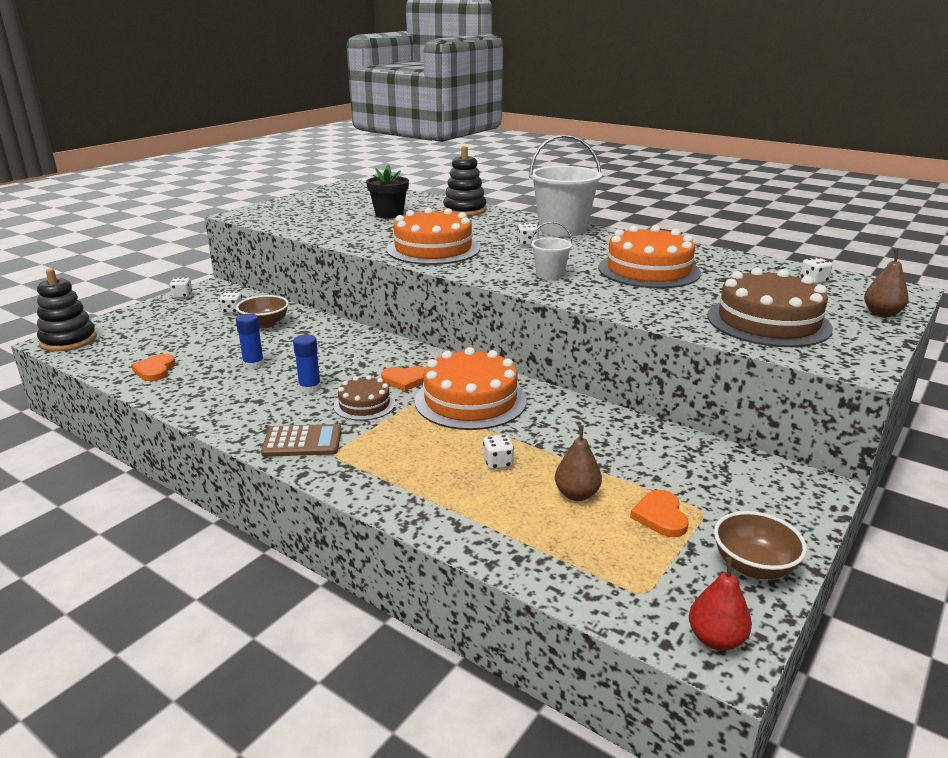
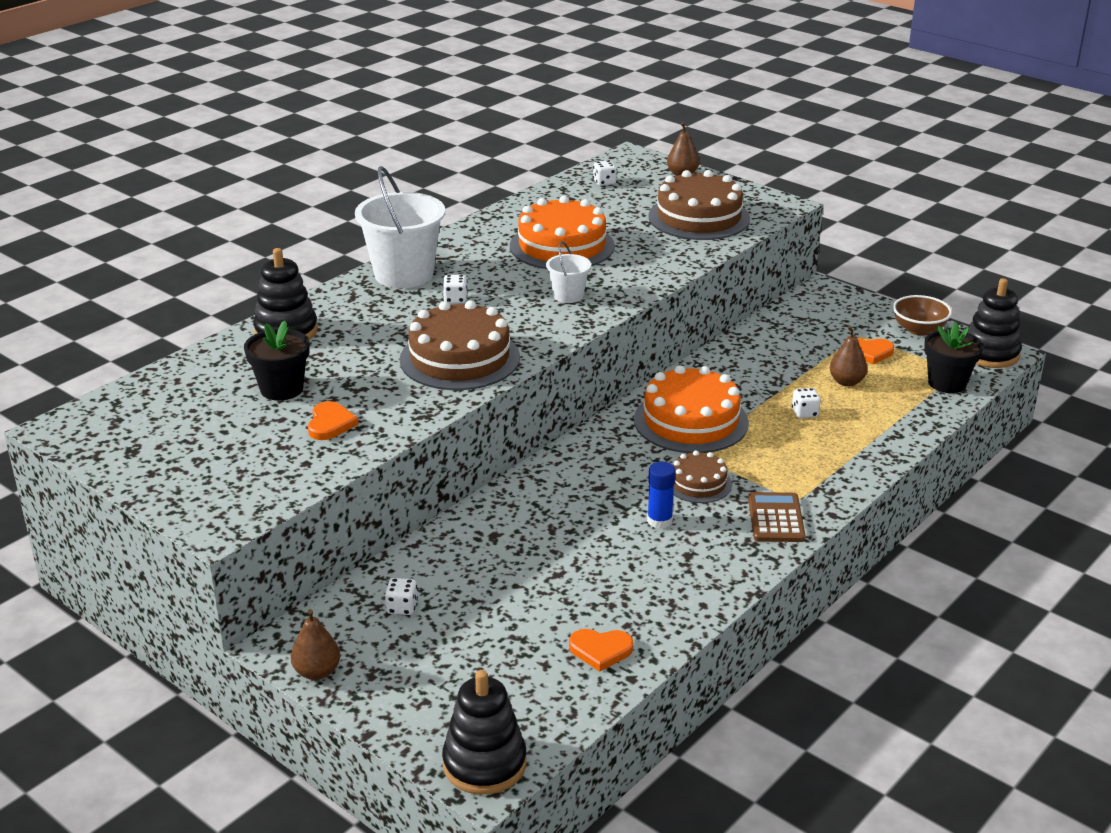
camera: 85 degrees left, 5 degrees up
white dice [169,277,192,298] -> brown pear [291,609,340,680]
brown bowl [236,295,289,328] -> none
blue glue stick [236,313,264,369] -> none
orange heart [381,366,425,391] -> orange heart moved to [308,401,358,440]
orange cake [387,208,480,265] -> brown cake [399,300,520,390]
red pear [689,557,752,651] -> black stacking toy [968,278,1022,368]
none -> black flower pot [924,322,983,393]

